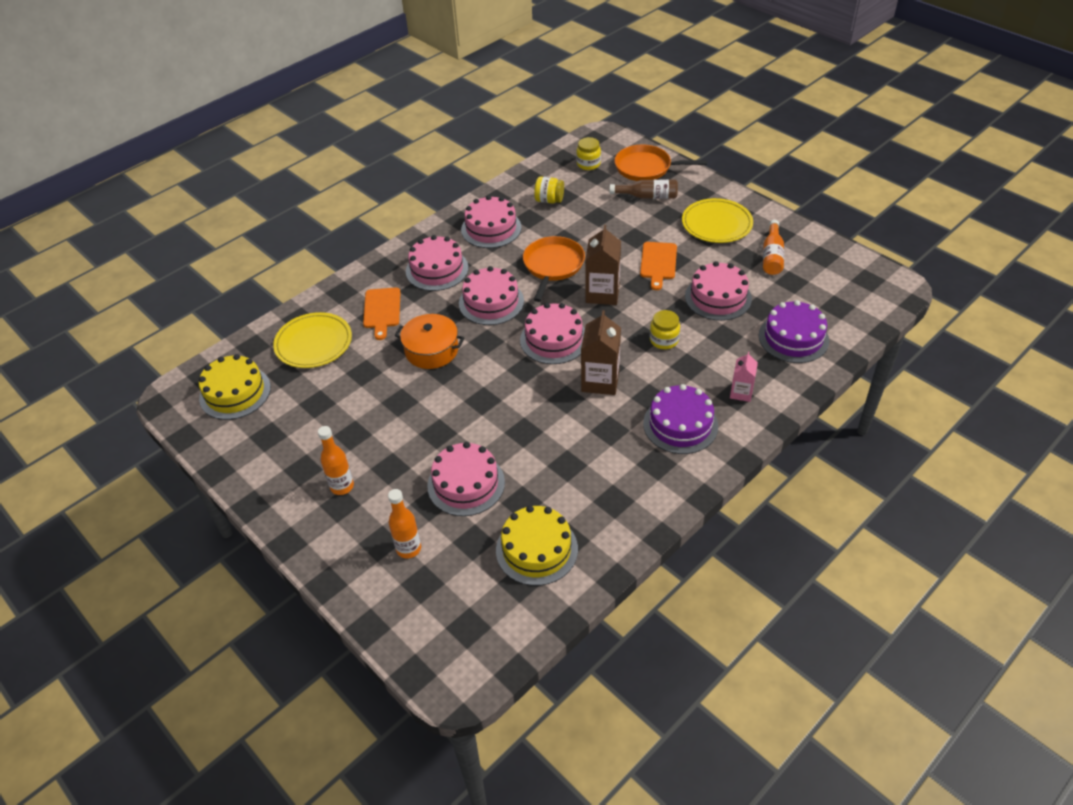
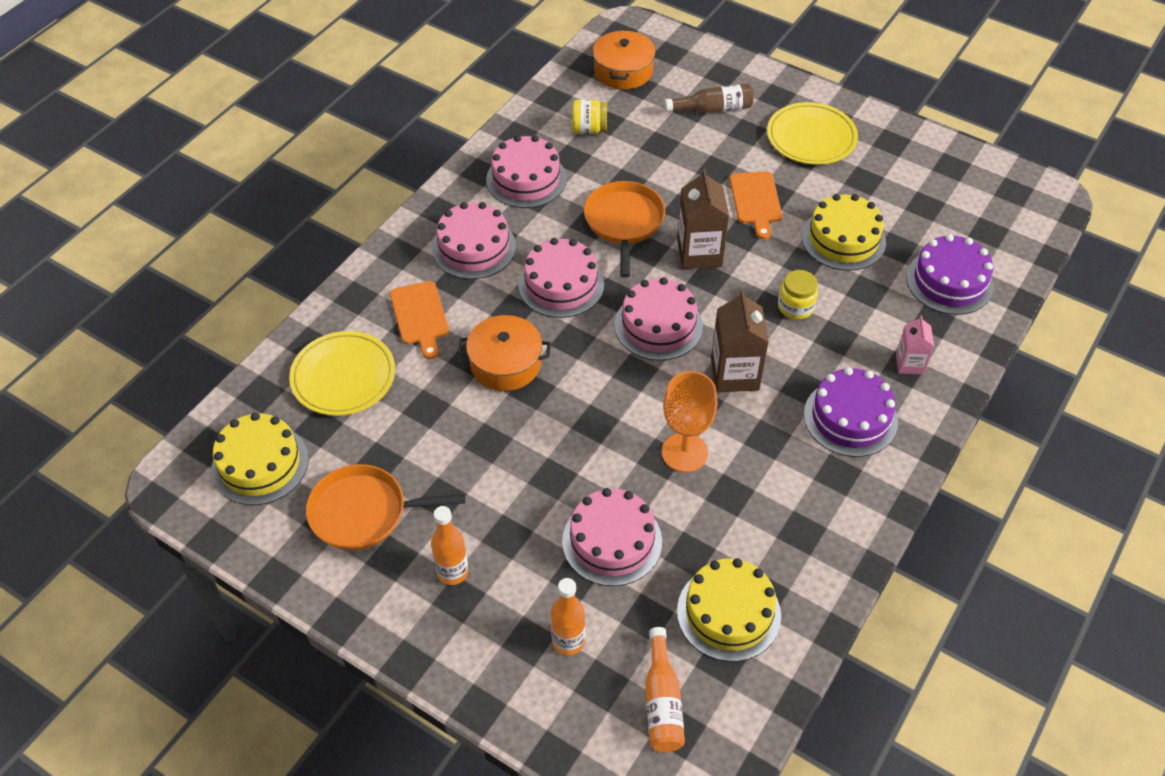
camera: 15 degrees left, 5 degrees up
yellow jar [576,137,601,170] -> orange pot [593,29,655,90]
orange pan [614,145,707,181] -> orange pan moved to [306,464,465,550]
pink cake [685,261,752,321] -> yellow cake [802,194,886,271]
orange bottle [763,220,784,275] -> orange bottle moved to [645,627,685,752]
none -> orange goblet [662,371,717,472]

